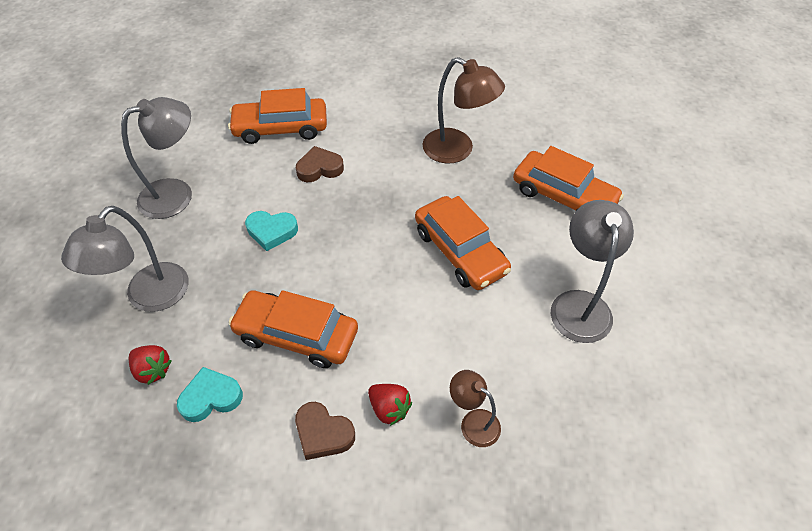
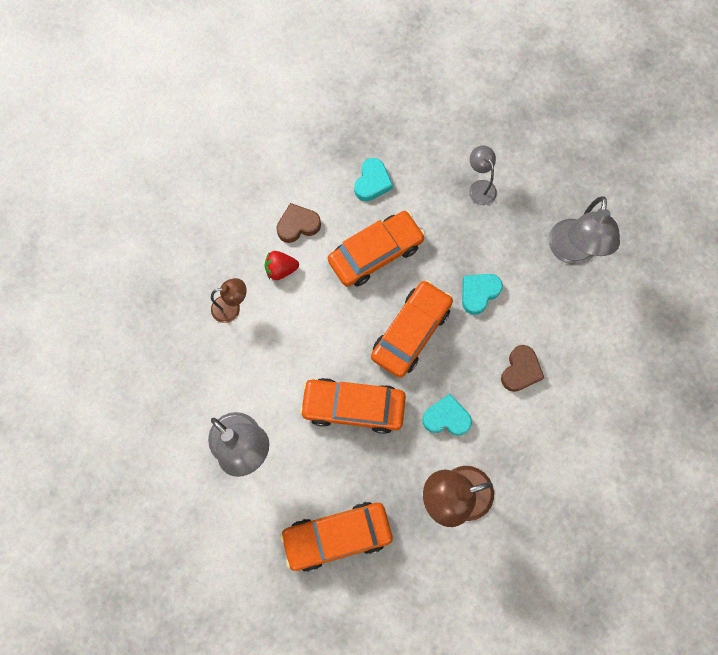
camera: 130 degrees right, 20 degrees up
grey lamp [61,206,188,312] -> grey lamp [469,145,497,205], size x0.57
red strawberry [129,345,172,385] -> none
orange car [228,88,327,144] -> orange car moved to [371,280,453,378]
none -> turquoise heart [422,394,472,436]

